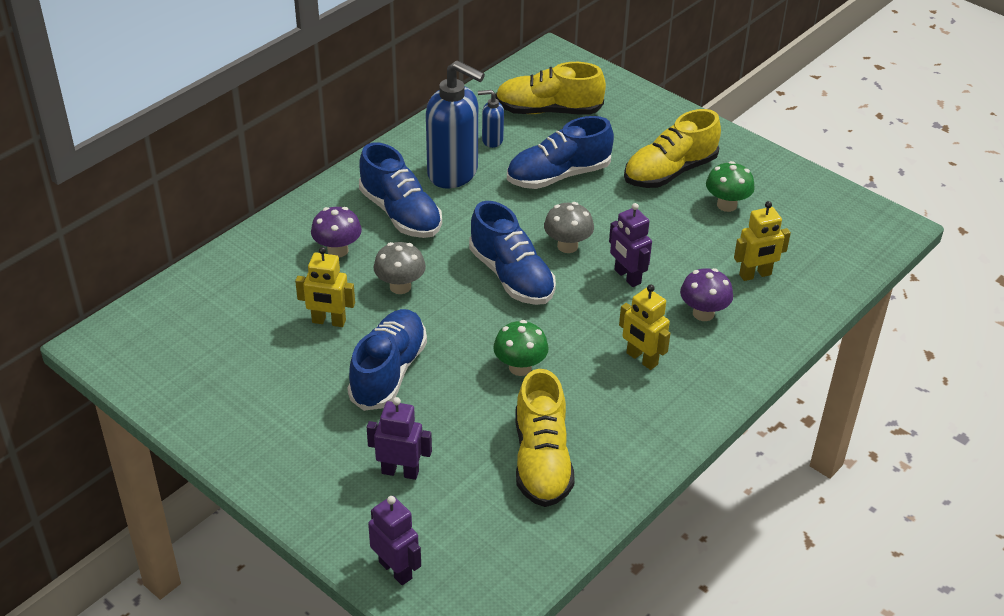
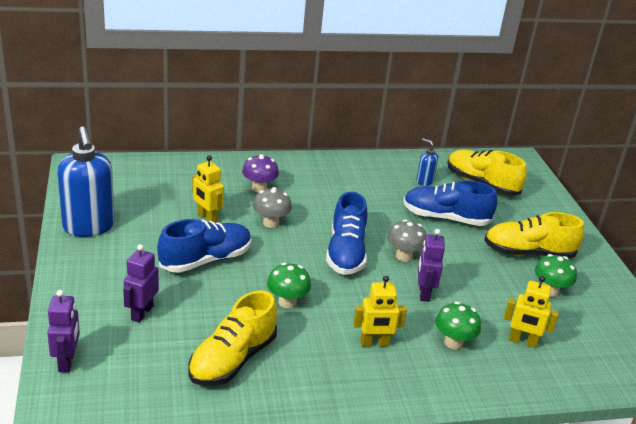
camera: 35 degrees right, 10 degrees down
blue shoe [359,142,442,238] -> none
purple robot [367,397,432,480] -> purple robot turned 120 degrees counterclockwise [123,244,159,323]
blue soap dispenser [426,60,485,189] -> blue soap dispenser moved to [57,126,115,237]
yellow robot [619,284,670,370] -> yellow robot turned 90 degrees counterclockwise [353,276,407,347]
purple mushroom [680,268,733,321] -> green mushroom [435,302,481,349]

